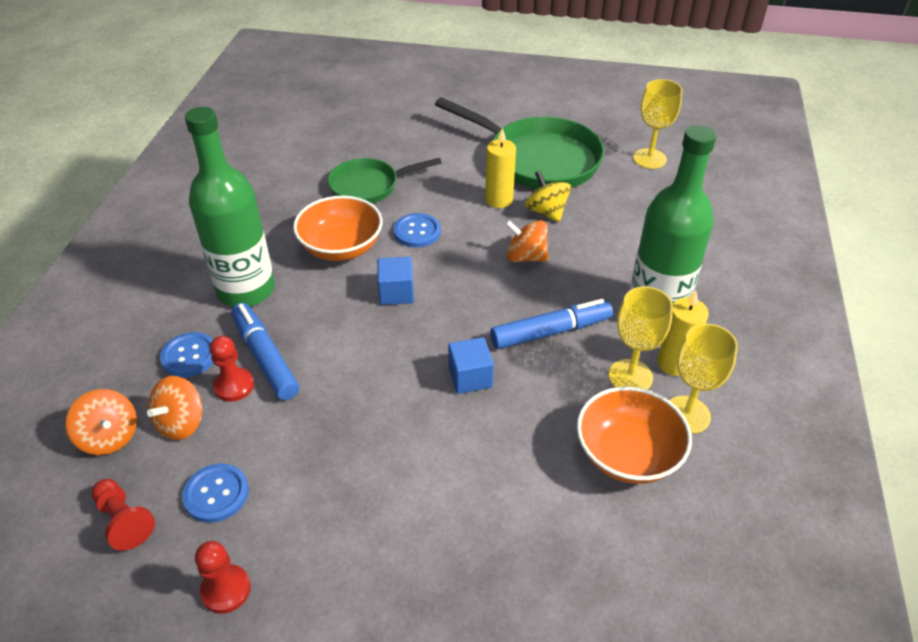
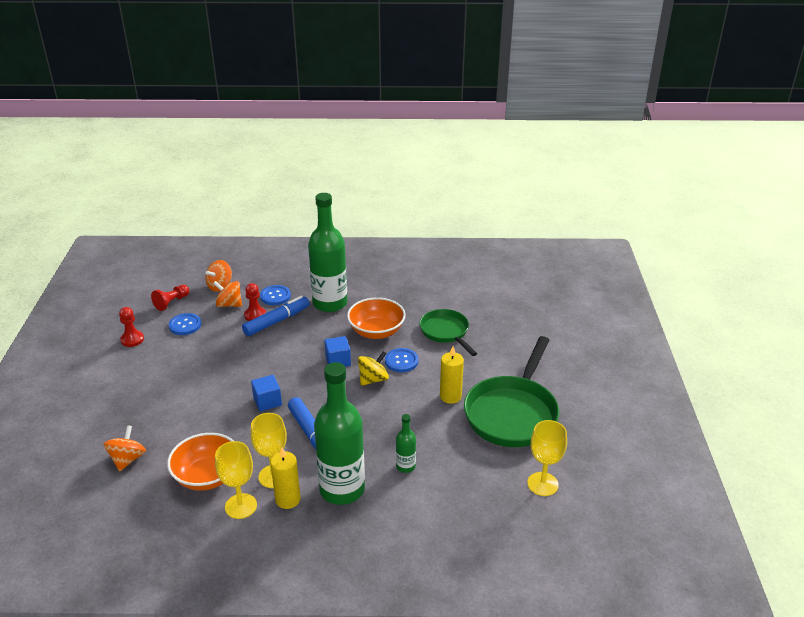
camera: 80 degrees right, 10 degrees down
orange spinning top [505,220,548,262] -> orange spinning top moved to [103,425,146,471]
yellow spinning top [525,171,571,222] -> yellow spinning top moved to [358,351,389,386]
none -> green bottle [396,414,416,473]

